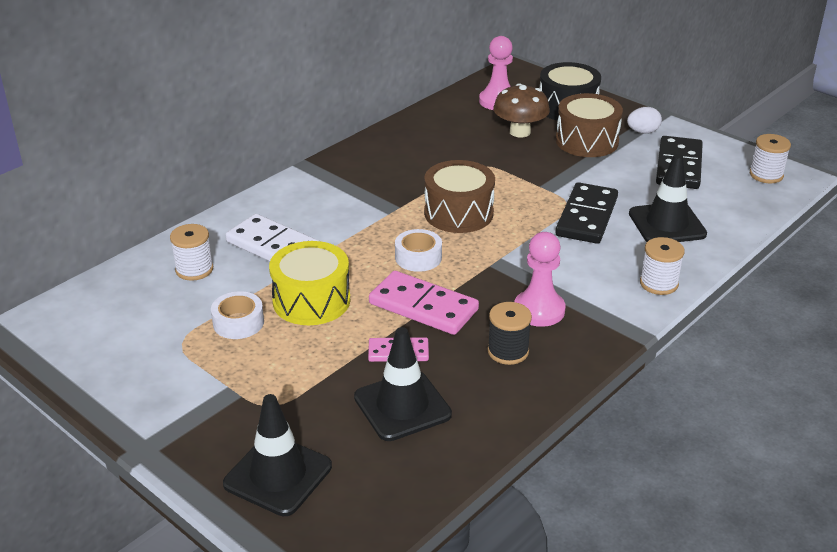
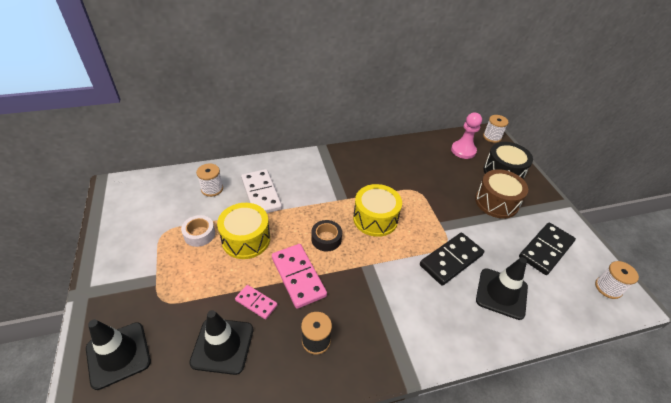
camera: 30 degrees right, 10 degrees up
white tape [395,229,442,272] -> black tape [311,220,342,252]
brown drum [424,160,495,233] -> yellow drum [353,184,402,237]
brown mushroom [493,84,550,137] -> none
pink pawn [514,232,566,327] -> none
white egg [627,107,662,134] -> none
white spool [640,237,685,295] -> white spool moved to [483,115,509,143]

